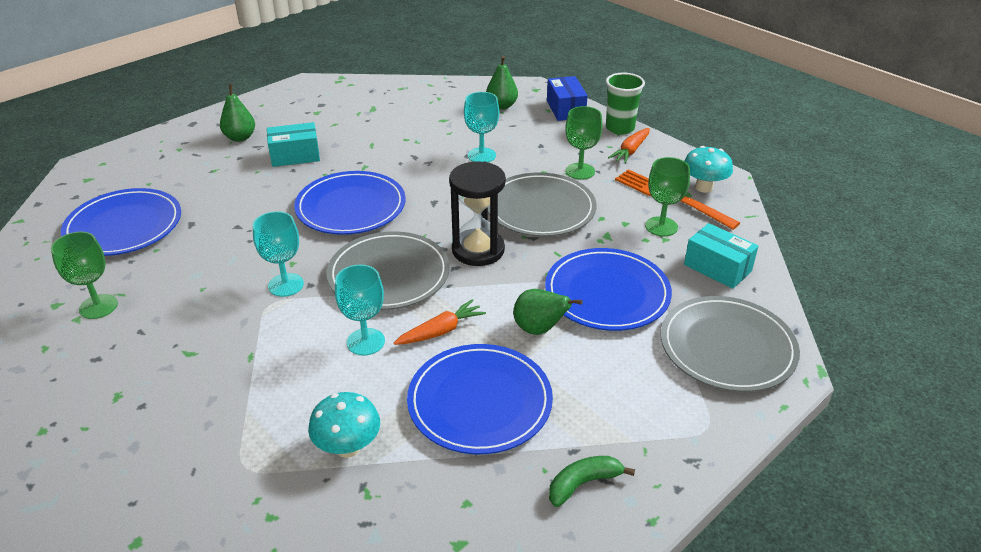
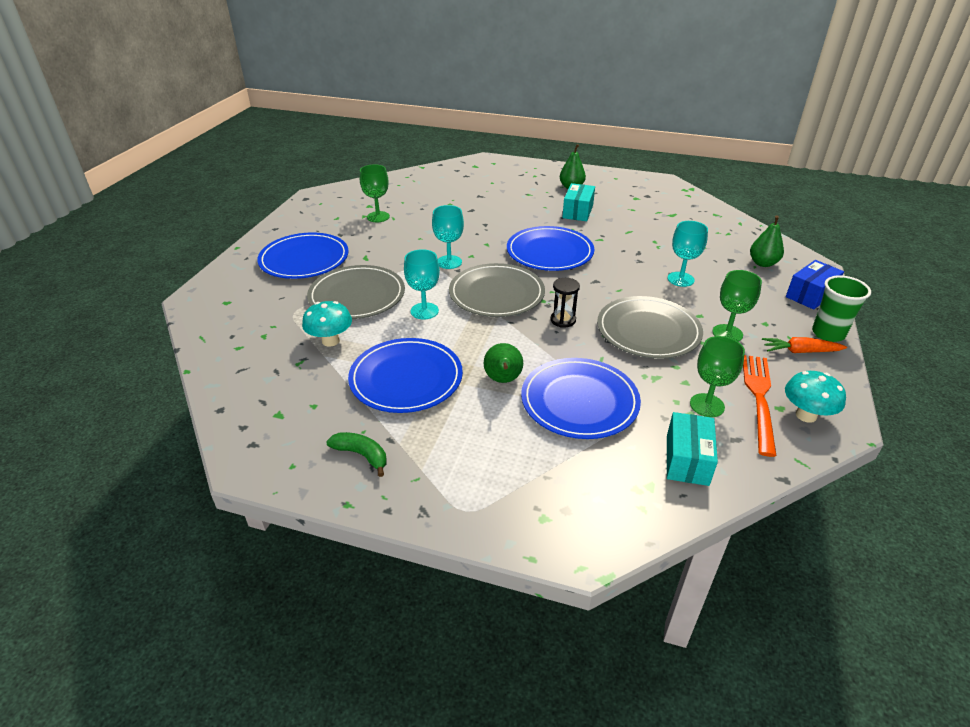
camera: 60 degrees right, 0 degrees up
blue plate [61,188,181,256] -> blue plate moved to [257,232,349,279]
turquoise box [267,122,320,167] -> turquoise box turned 60 degrees clockwise [562,183,595,221]
orange carrot [394,299,486,345] -> none
black hourglass [449,161,506,266] -> black hourglass [550,278,580,328], size x0.56
grey plate [661,296,800,392] -> grey plate moved to [307,265,405,319]

